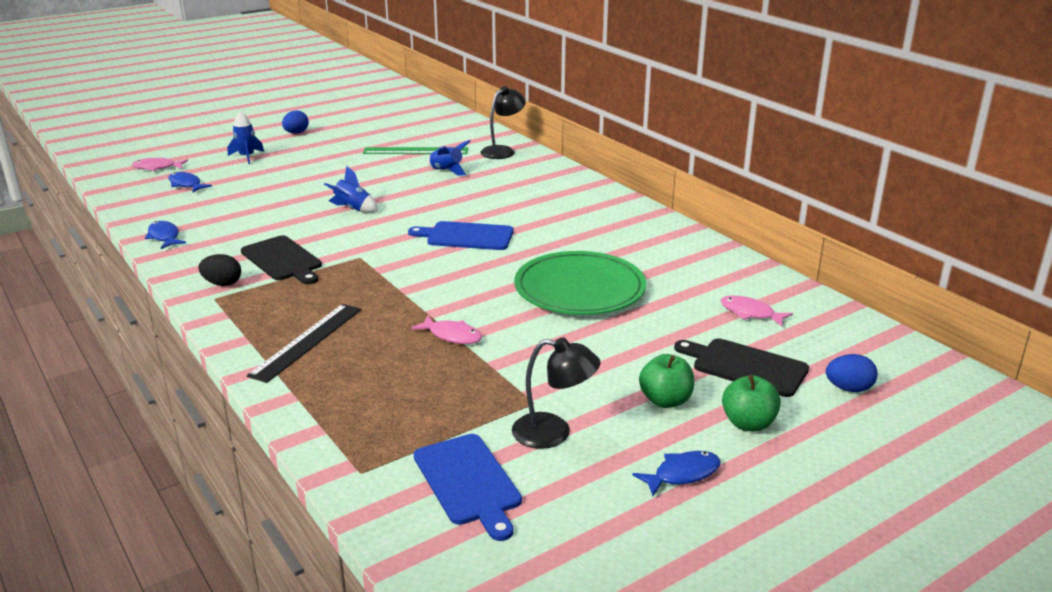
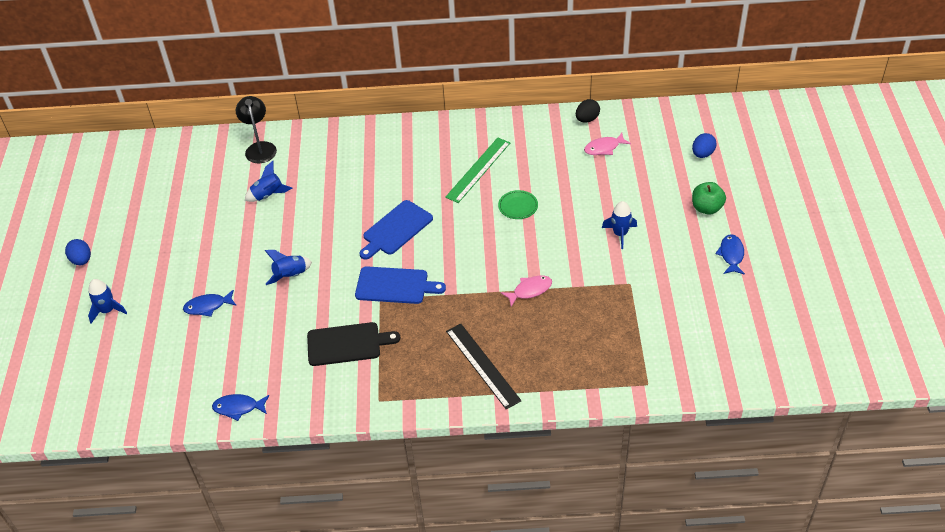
camera: 55 degrees left, 20 degrees up
pink fish [132,158,188,171] -> none
blue fish [169,172,212,193] -> blue fish moved to [183,290,237,317]
black egg [198,254,241,286] -> black egg moved to [576,99,600,123]
green ruler [363,147,468,154] -> green ruler moved to [445,138,510,203]
blue cutting board [414,434,522,541] -> blue cutting board moved to [355,266,446,304]
black lamp [512,337,601,449] -> none
green plate [514,251,646,315] -> green plate [498,190,538,219], size x0.42
green apple [639,354,694,408] -> none
black cutting board [674,338,809,397] -> none
none -> blue rocket [602,201,637,249]

